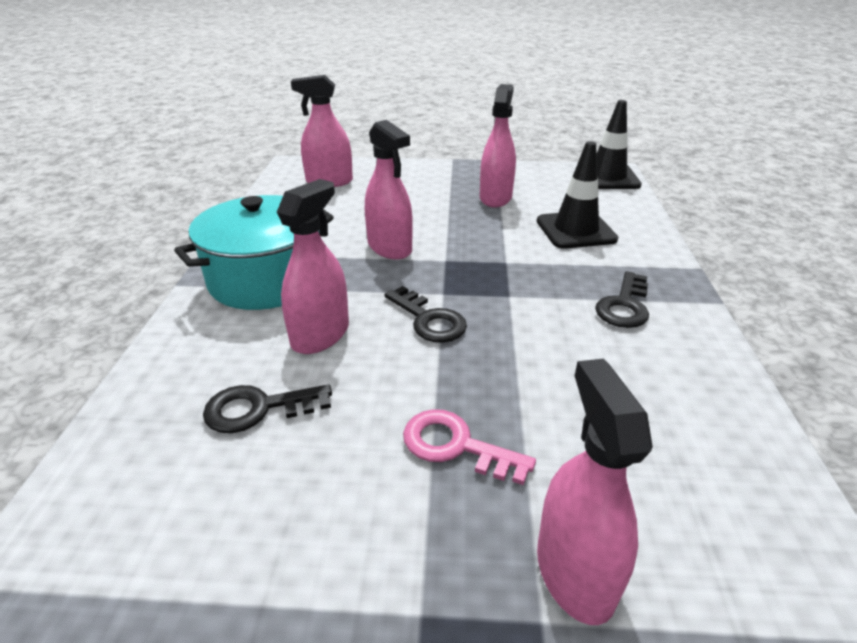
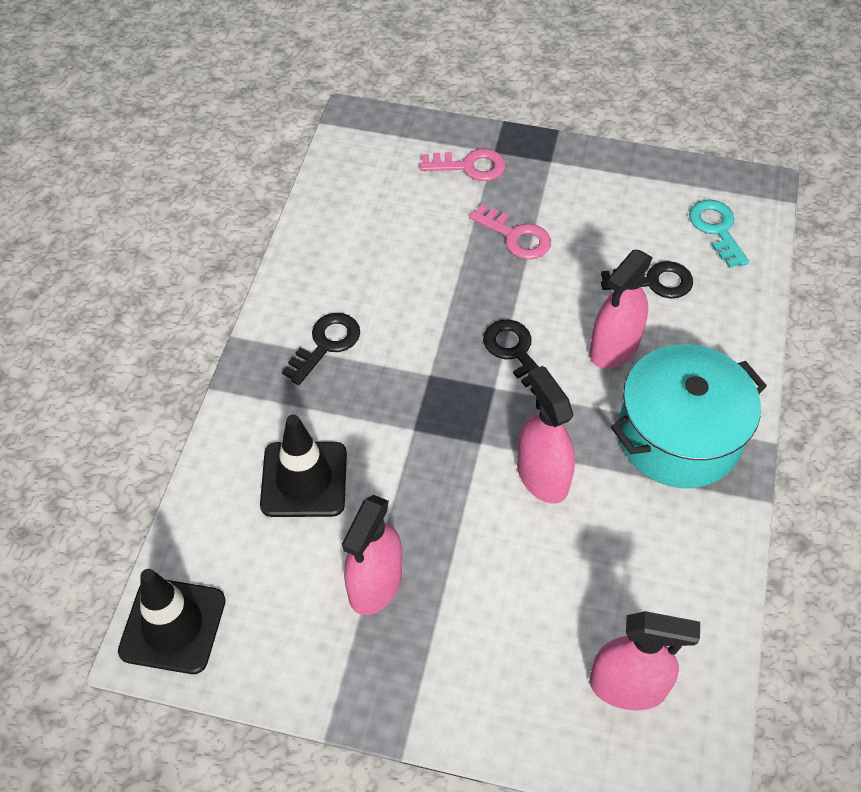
camera: 170 degrees left, 20 degrees up
pink spray bottle [537,359,653,625] -> pink key [420,149,506,181]
none -> turquoise key [689,199,749,268]

